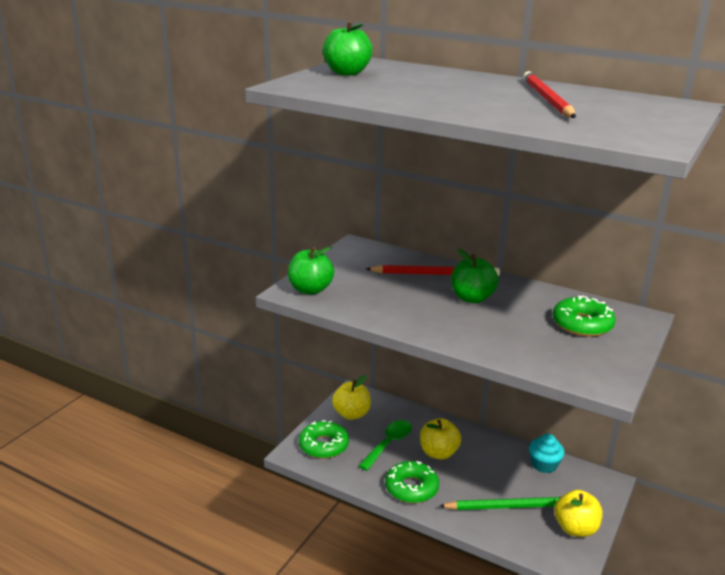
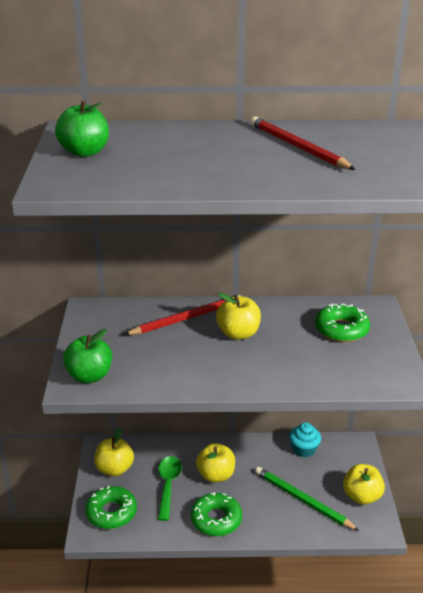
camera: 30 degrees left, 5 degrees up
green pencil [440,497,560,510] -> green pencil turned 105 degrees counterclockwise [255,467,359,531]
green apple [451,249,499,303] -> yellow apple [216,293,261,340]

